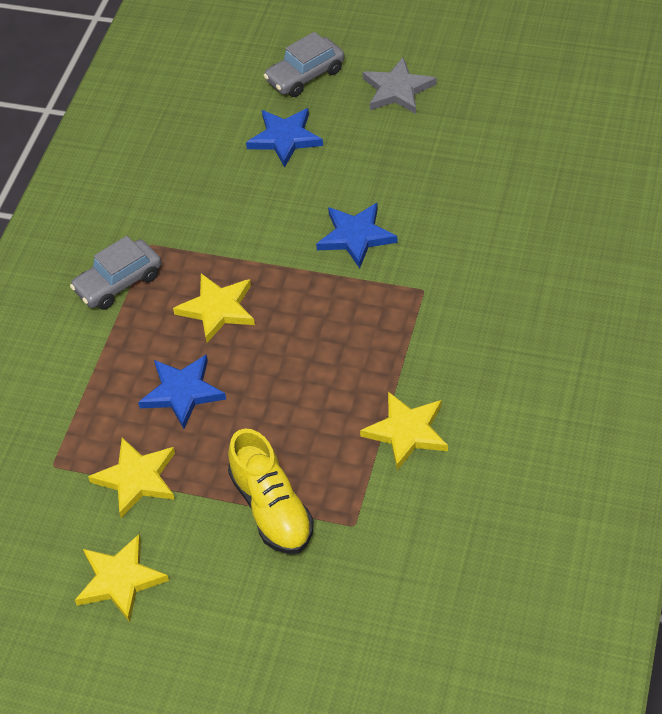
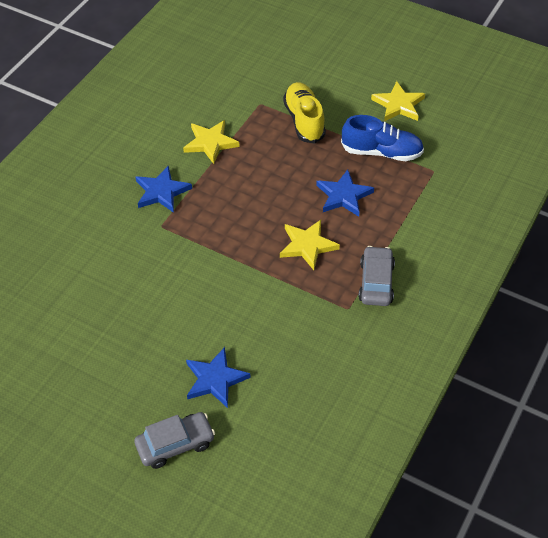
camera: 170 degrees left, 0 degrees up
grey car [70,236,162,310] -> grey car turned 60 degrees counterclockwise [358,246,395,306]
yellow star [88,438,175,518] -> blue shoe [341,115,424,161]
blue star [316,203,398,268] -> blue star moved to [135,166,192,213]
grey star [363,57,436,114] -> none

